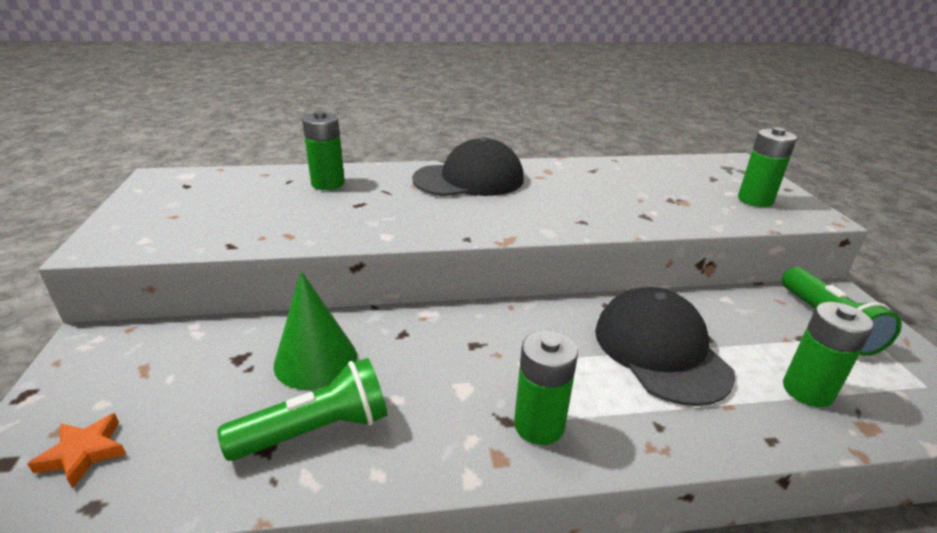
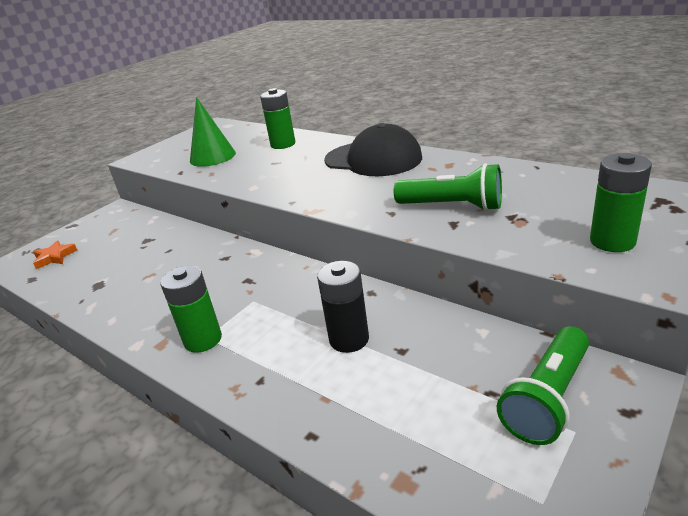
camera: 50 degrees right, 0 degrees up
green flashlight [217,358,387,461] -> green flashlight moved to [394,163,502,211]
green cone [273,271,357,390] -> green cone moved to [190,97,236,167]
black cap [595,287,735,406] -> black battery [317,261,369,353]
green battery [783,302,874,407] -> none

